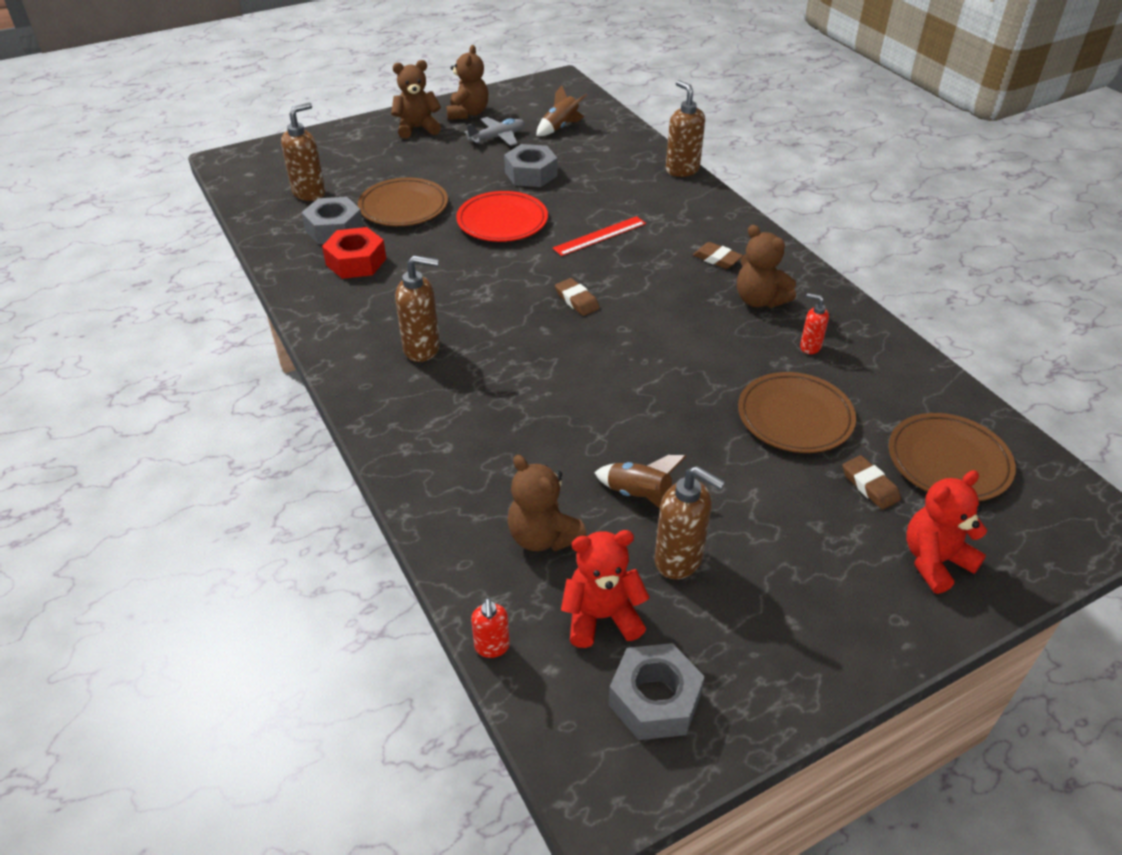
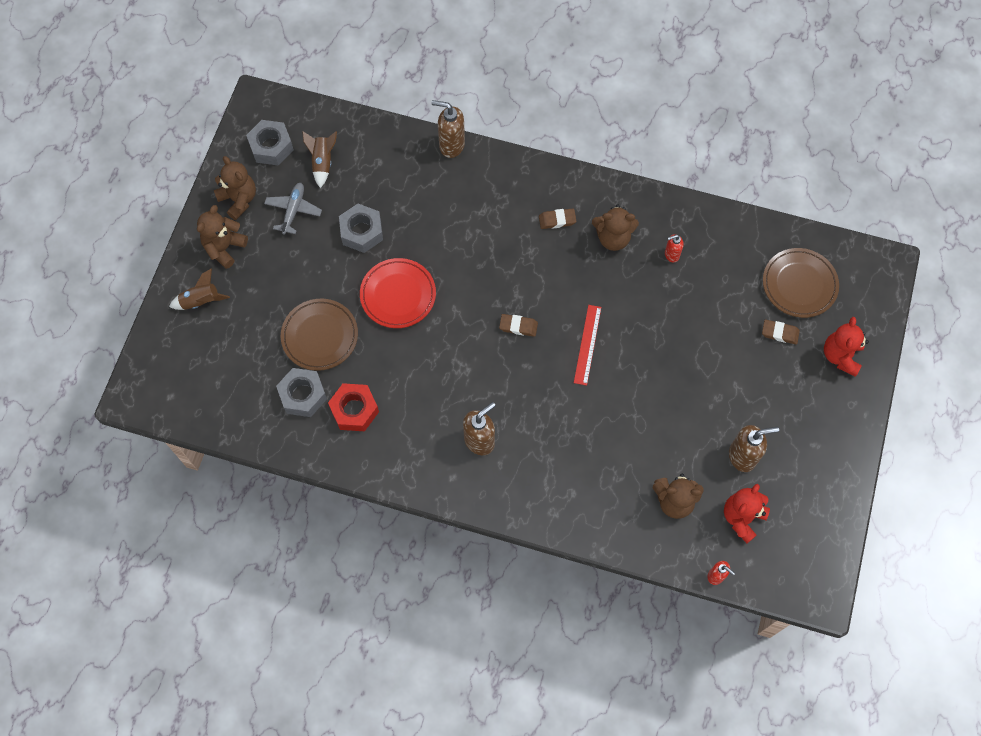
camera: 45 degrees left, 25 degrees up
brown soap dispenser [281,102,325,201] -> none
red ruler [553,216,646,256] -> red ruler moved to [574,305,601,386]
brown rocket [594,455,686,508] -> brown rocket moved to [169,268,230,310]
grey nut [608,643,705,740] -> grey nut moved to [246,120,294,166]
brown plate [738,372,856,453] -> none

